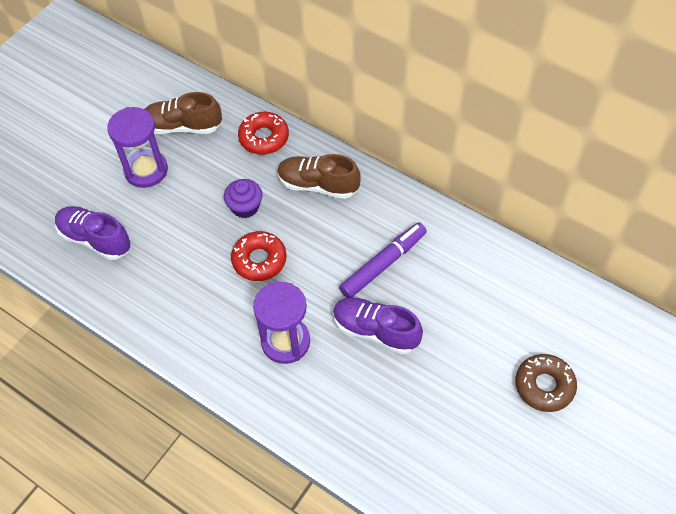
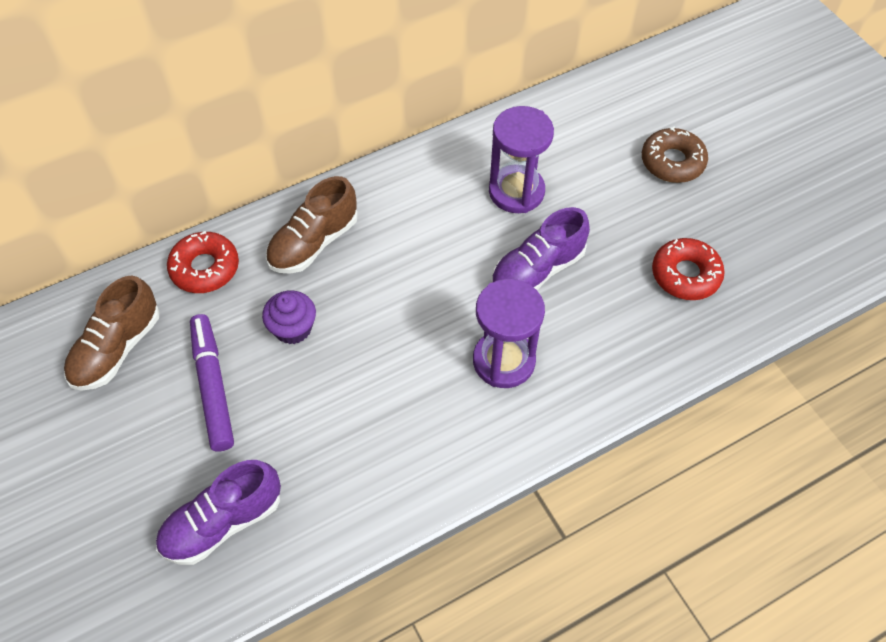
camera: 65 degrees left, 0 degrees up
purple hourglass [107,107,168,188] -> purple hourglass moved to [489,106,554,213]
red donut [231,231,287,281] -> red donut moved to [652,238,725,300]
purple marker [339,222,427,298] -> purple marker moved to [190,314,234,451]

